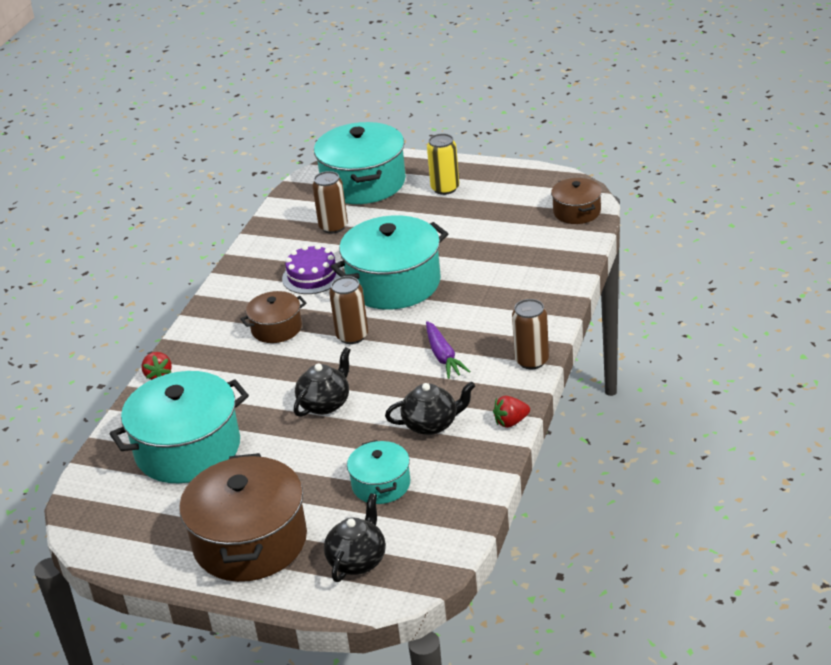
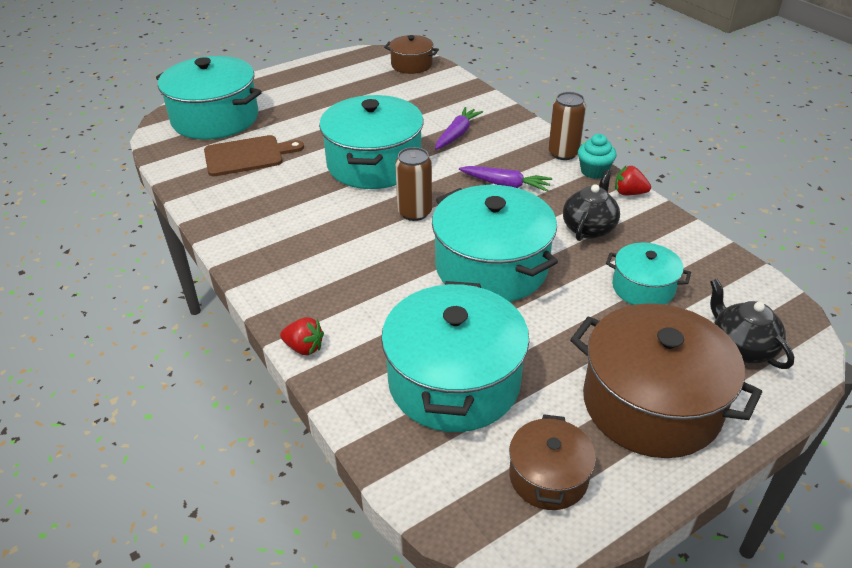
camera: 55 degrees left, 5 degrees up
brown pot [240,291,307,343] -> brown pot moved to [509,414,596,510]
purple cake [282,244,342,294] -> none
black teapot [294,347,351,417] -> turquoise pot [432,185,558,302]
brown can [312,171,348,234] -> brown cutting board [204,135,304,176]
yellow can [427,133,459,195] -> none
red strawberry [493,396,530,428] -> red strawberry turned 90 degrees clockwise [615,166,651,195]
none -> purple carrot [435,107,483,150]
none -> turquoise cupcake [578,134,616,179]

